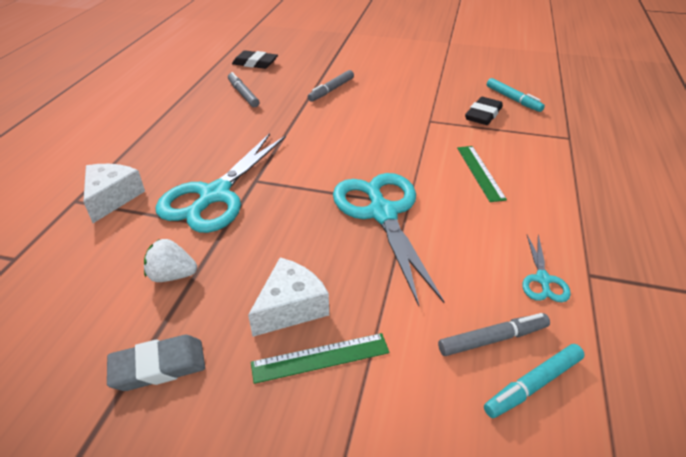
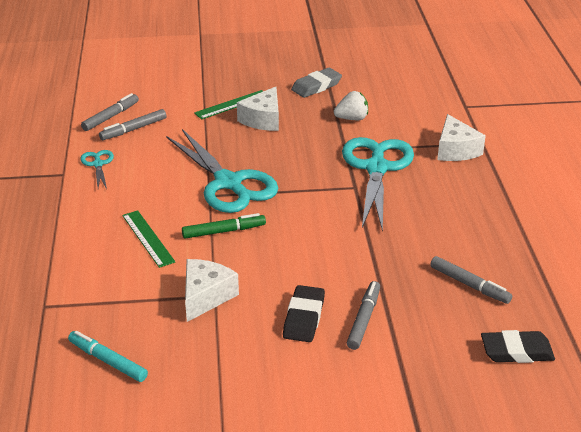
camera: 160 degrees right, 5 degrees down
black eraser [465,97,503,125] -> black eraser moved to [283,285,325,342]
turquoise marker [484,344,585,418] -> grey marker [81,93,139,131]
none -> green marker [182,213,266,239]
none -> white cheese [185,259,239,322]

